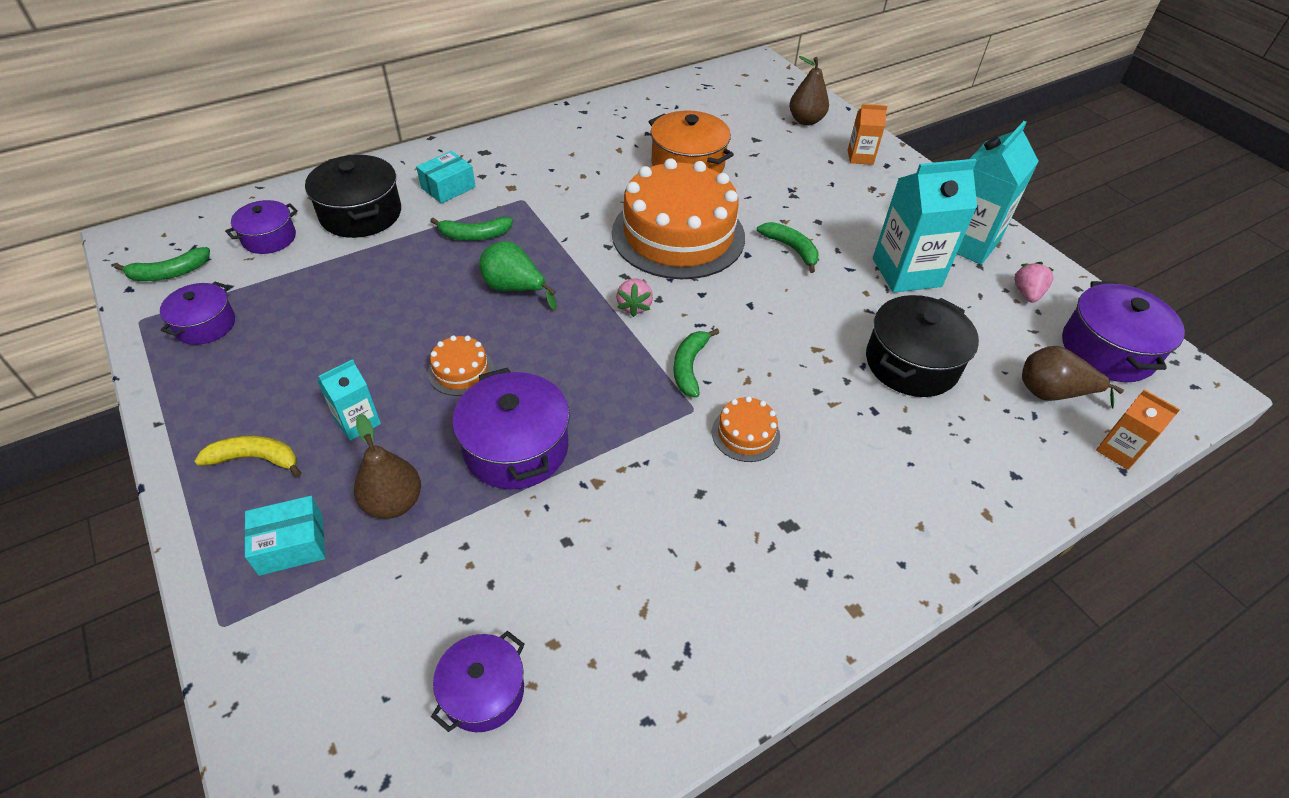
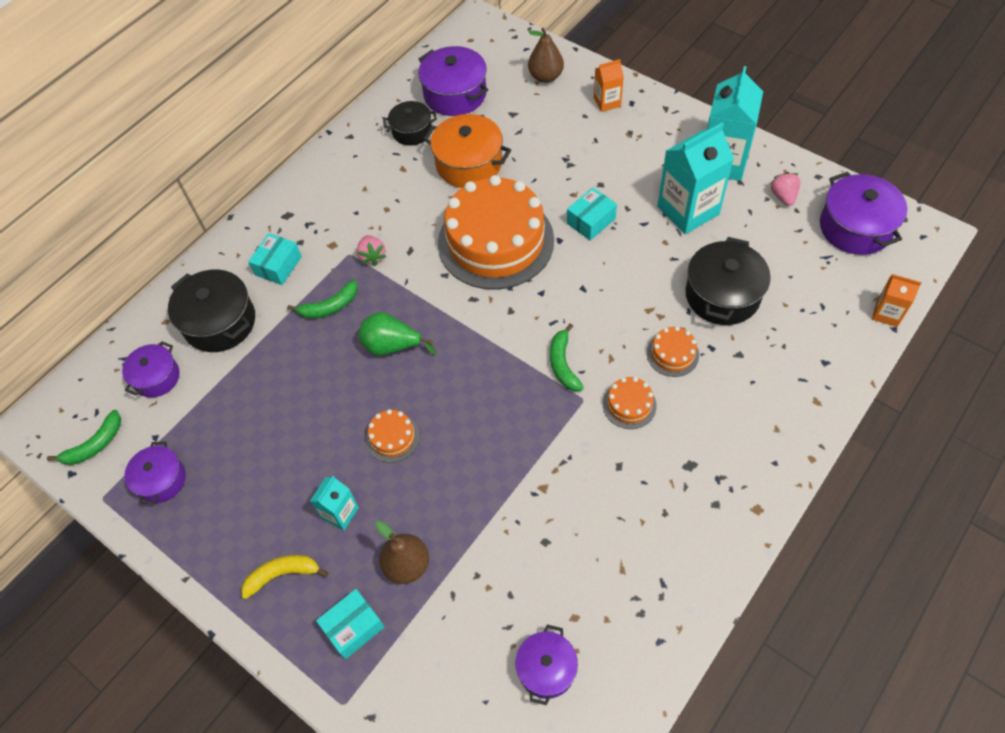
camera: 15 degrees left, 10 degrees up
purple pot [452,368,569,489] -> purple pot moved to [418,46,488,116]
pink strawberry [616,278,653,317] -> pink strawberry moved to [356,235,386,266]
green banana [757,222,819,273] -> turquoise box [567,187,617,241]
brown pear [1022,346,1124,409] -> none
none -> black pot [383,101,437,146]
none -> orange cake [647,326,699,377]

